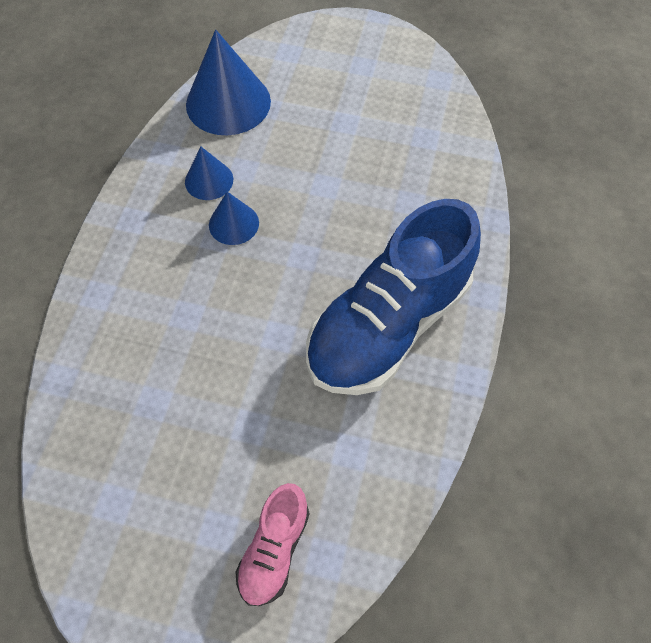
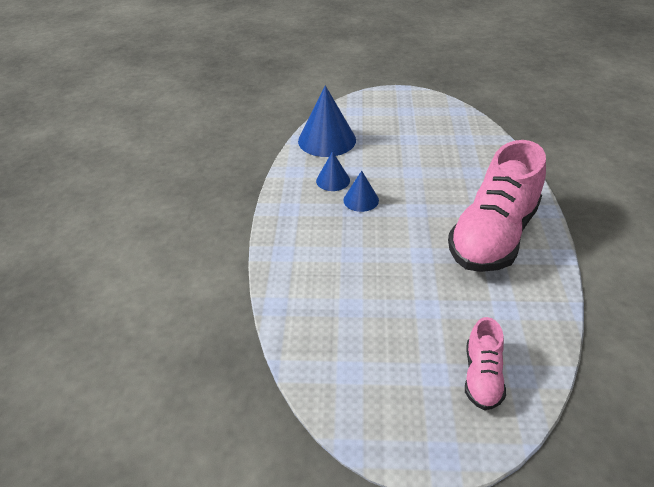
camera: 10 degrees left, 20 degrees down
blue shoe [306,199,481,395] -> pink shoe [448,140,546,272]

